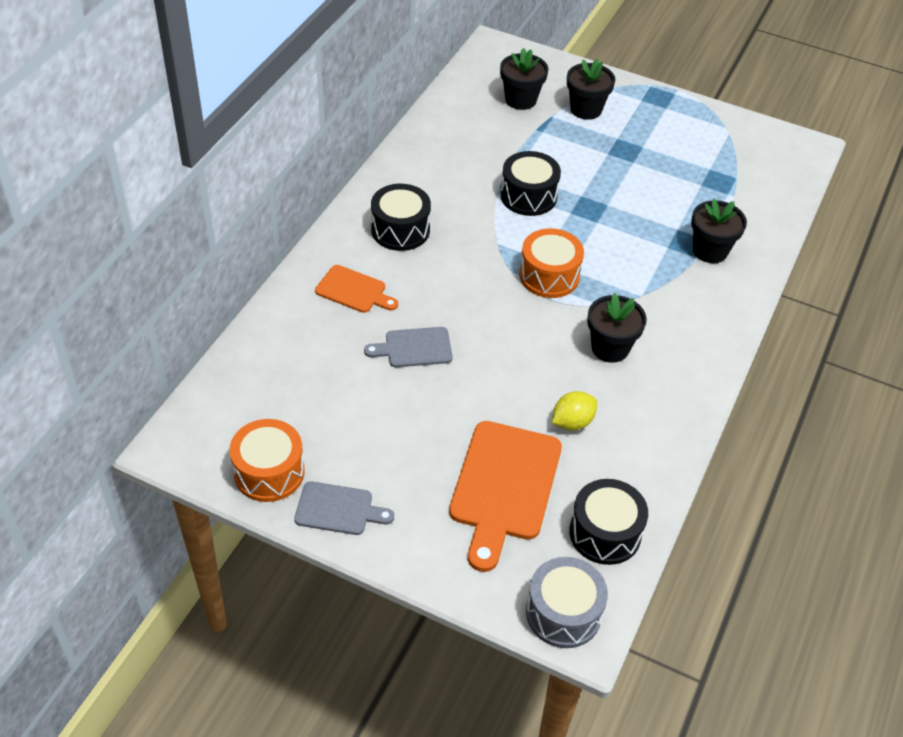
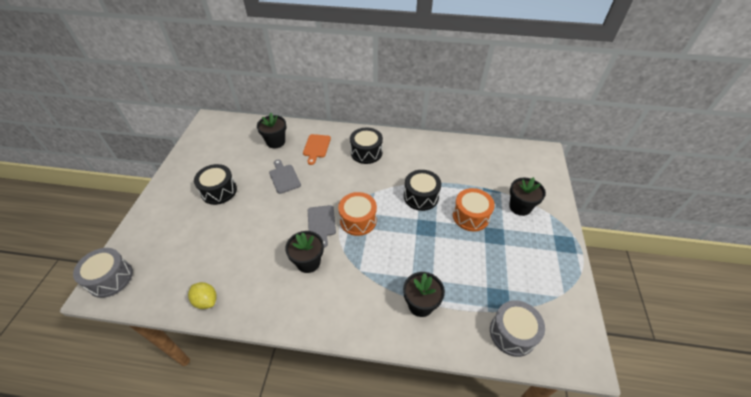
camera: 75 degrees right, 0 degrees up
orange drum [230,419,304,502] -> orange drum moved to [453,188,495,231]
grey cutting board [294,481,394,535] -> grey cutting board moved to [308,205,336,248]
orange cutting board [449,421,562,572] -> none
black flower pot [500,48,548,110] -> black flower pot moved to [257,113,287,148]
yellow lemon [552,391,597,431] -> yellow lemon moved to [188,282,217,309]
black drum [569,479,648,565] -> black drum moved to [194,164,237,205]
none -> grey drum [490,300,545,357]

